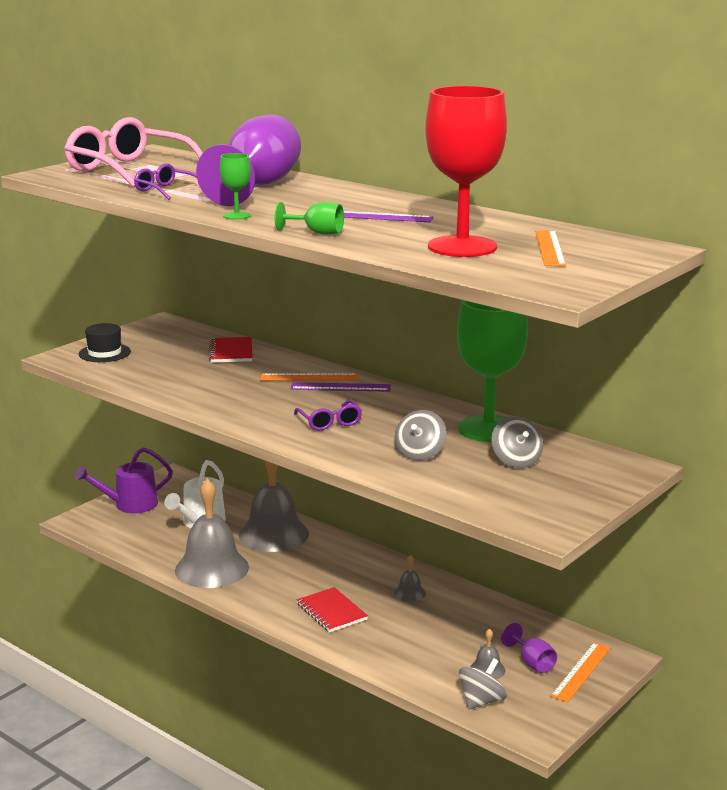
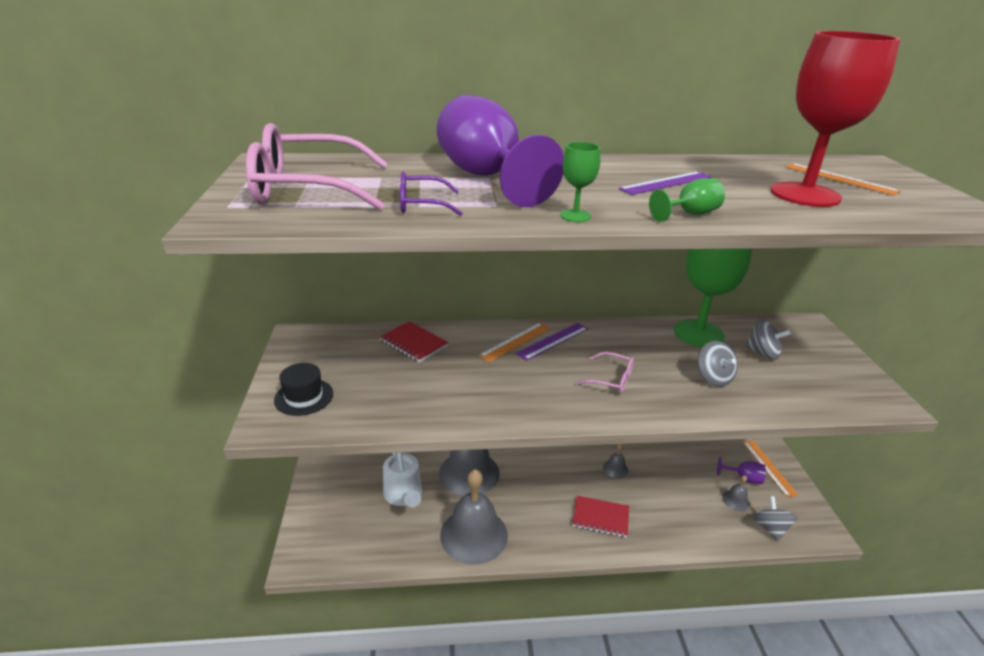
camera: 45 degrees left, 10 degrees up
purple watering can [75,447,173,513] -> none
purple glasses [294,400,362,431] -> pink glasses [576,352,634,394]

